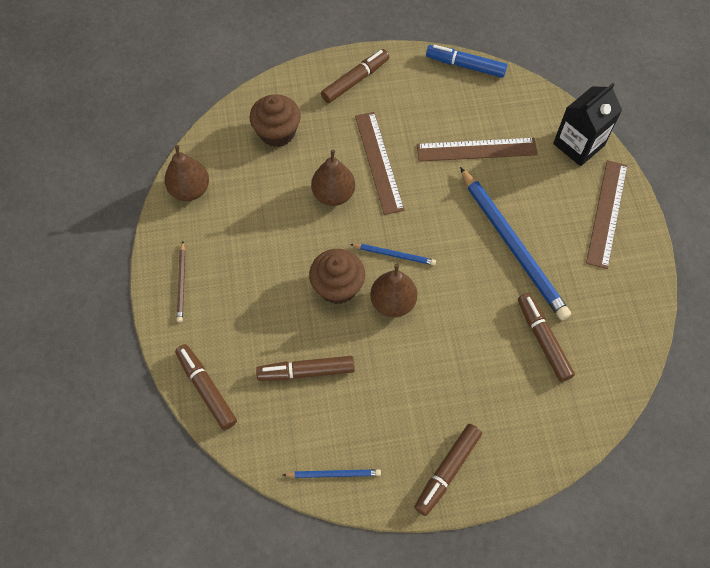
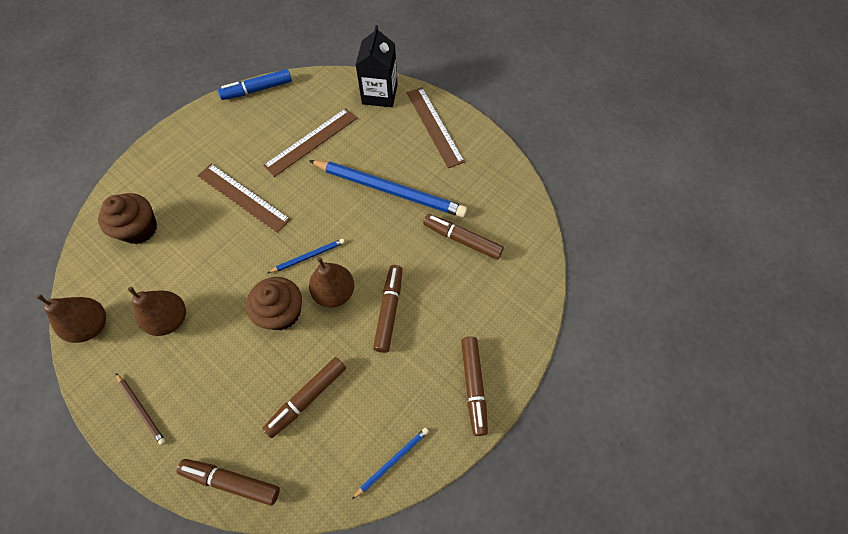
camera: 40 degrees left, 0 degrees up
brown pear [311,150,355,206] -> brown pear moved to [128,287,186,336]
brown marker [321,49,389,103] -> brown marker moved to [373,265,402,353]

